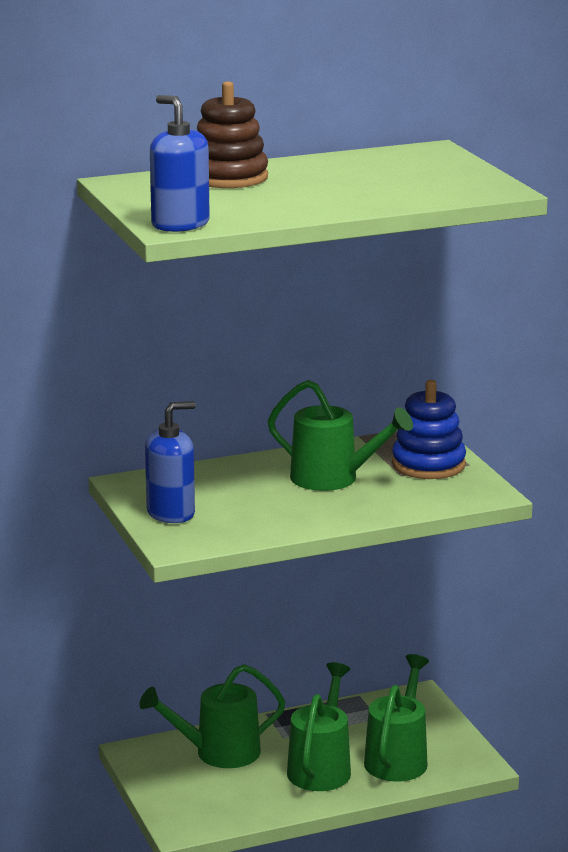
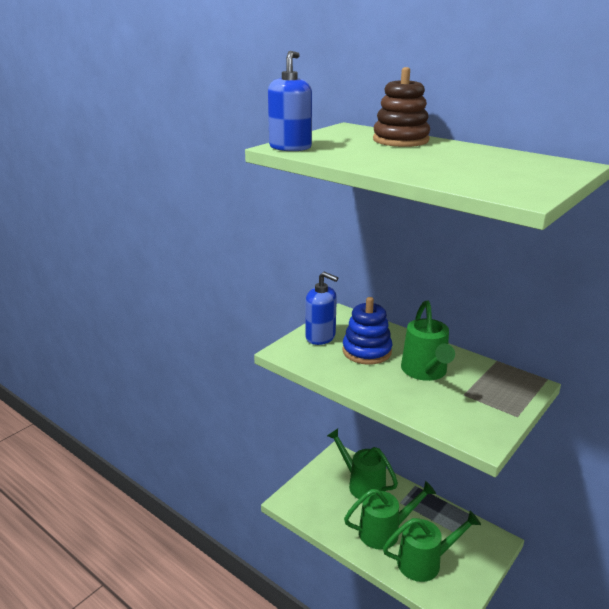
camera: 60 degrees right, 5 degrees up
blue stacking toy [392,380,466,479] -> blue stacking toy moved to [342,297,392,365]

